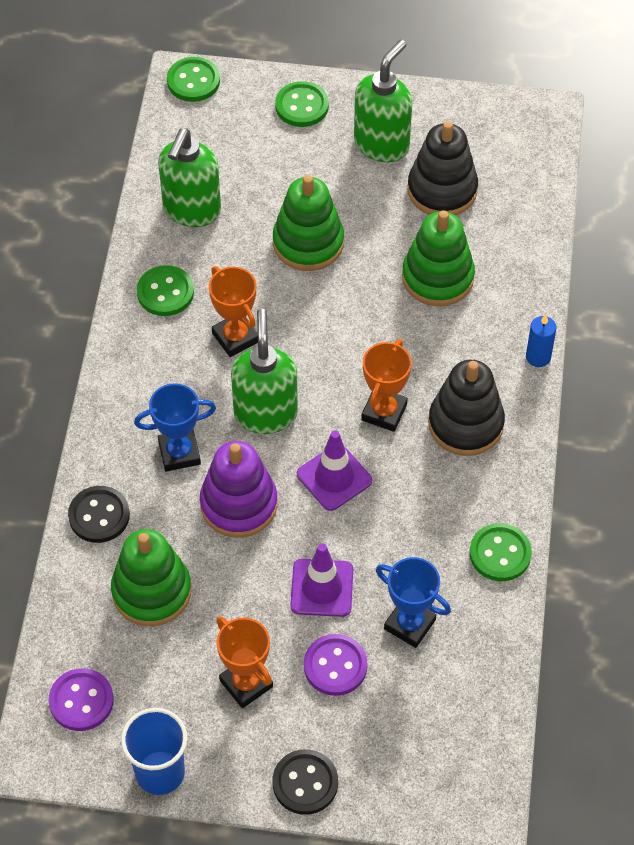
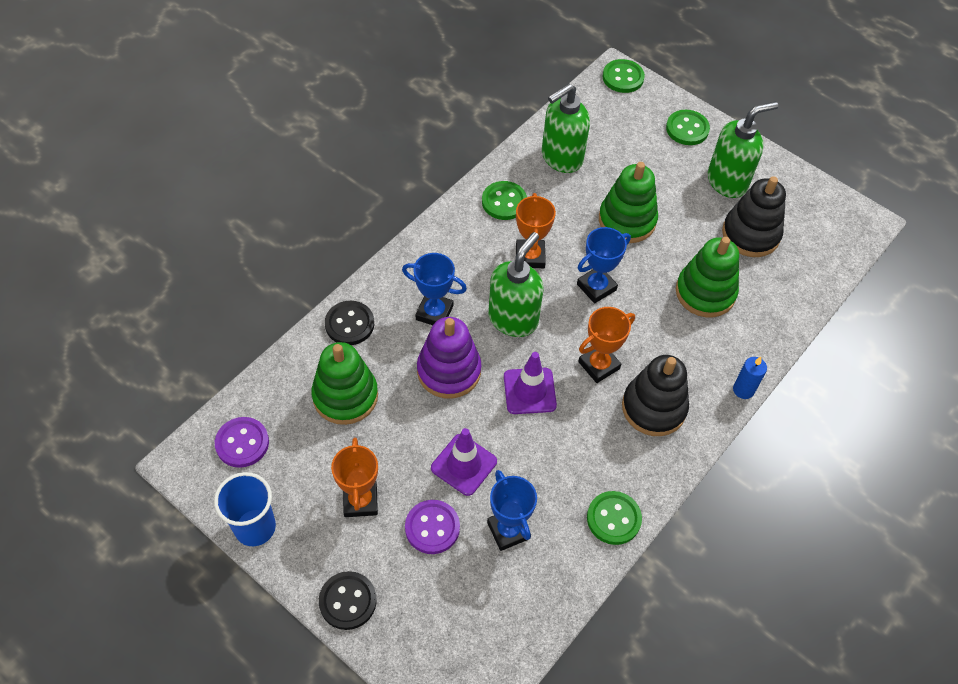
camera: 30 degrees right, 0 degrees up
none -> blue trophy [577,227,631,303]

